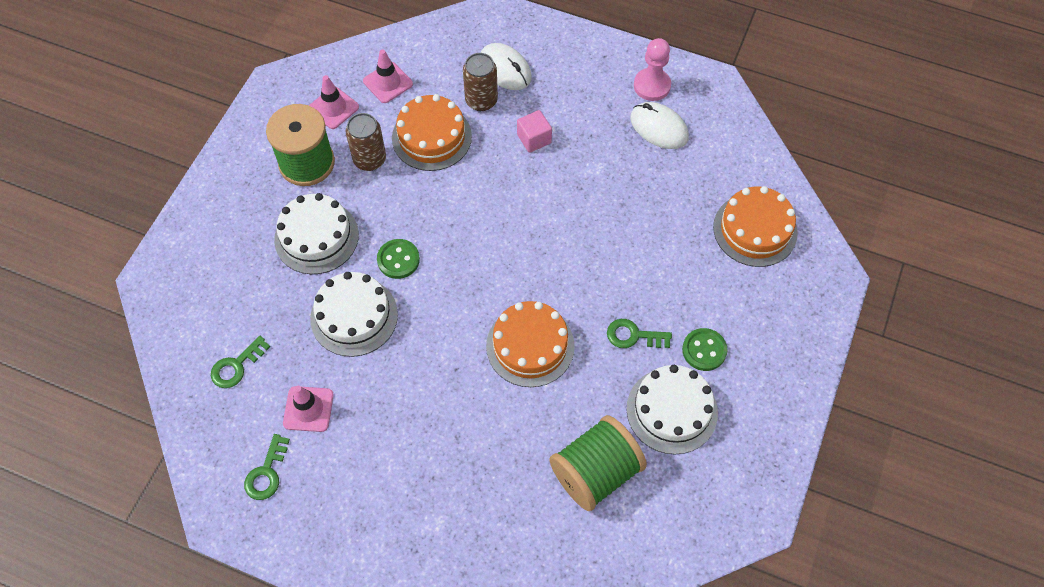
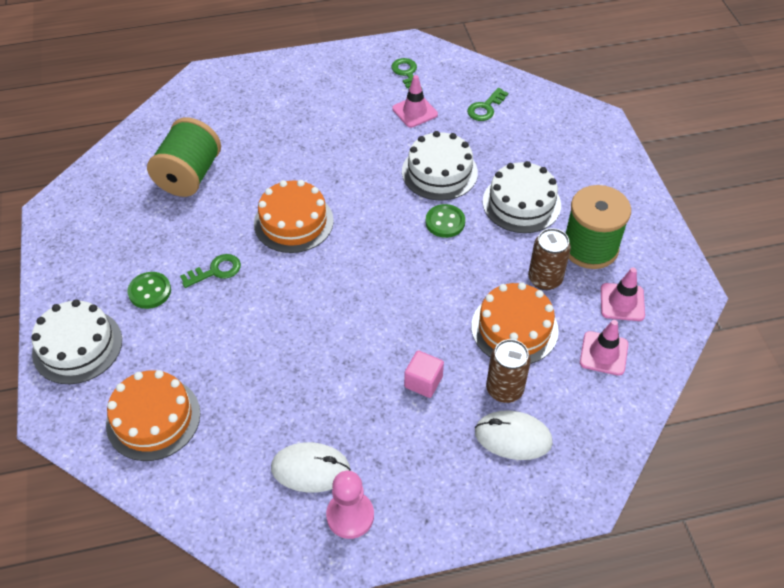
camera: 145 degrees right, 10 degrees down
green key [211,336,270,388] -> green key turned 150 degrees counterclockwise [467,88,508,121]
white cake [627,365,718,454] -> white cake moved to [31,299,122,384]

